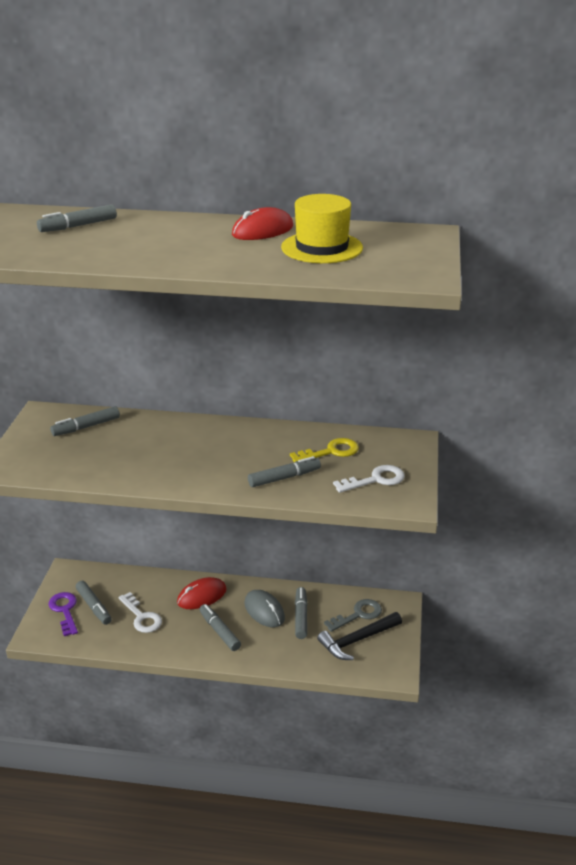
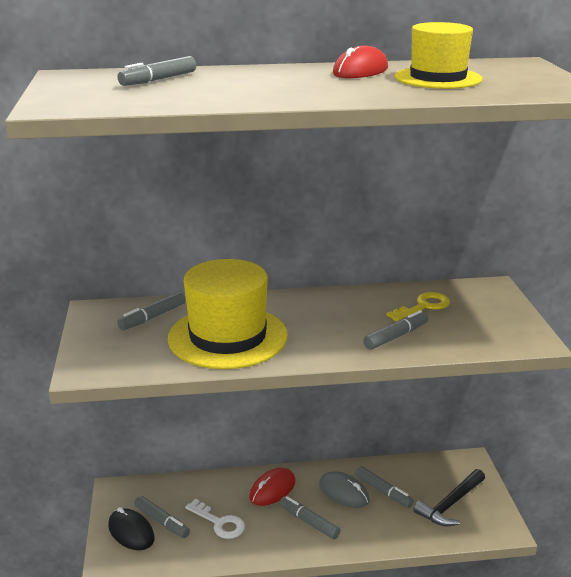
camera: 15 degrees left, 5 degrees down
purple key [48,592,78,636] -> black mouse [108,507,155,550]
grey marker [295,587,308,639] -> grey marker turned 150 degrees clockwise [355,466,414,508]
grey key [324,599,382,632] -> none
white key [333,465,405,493] -> none
none -> yellow hat [168,259,288,369]

